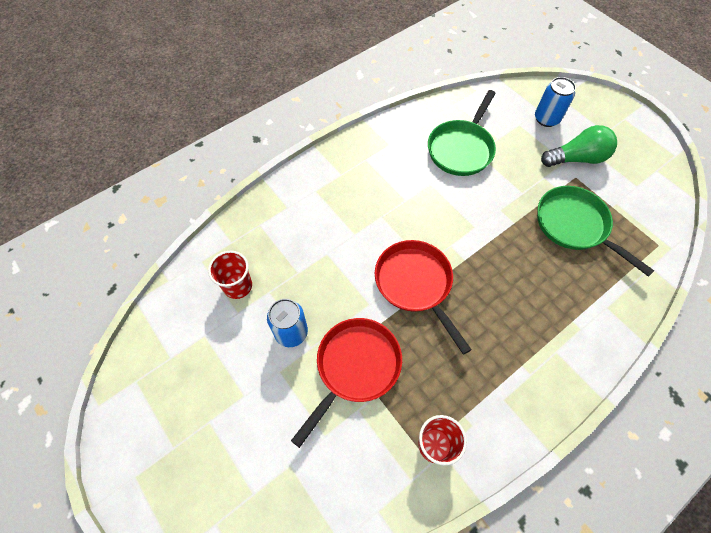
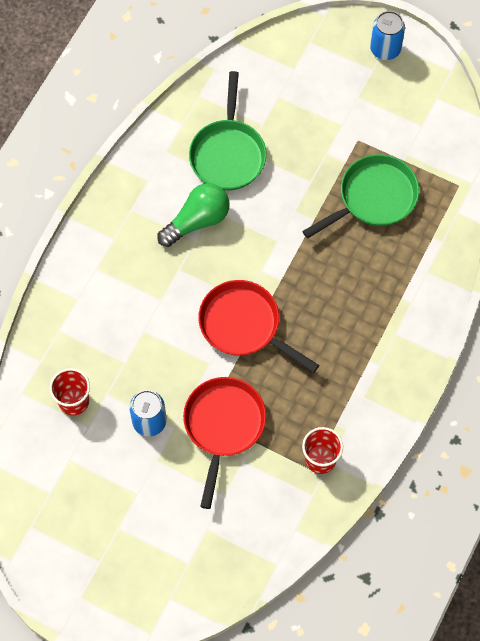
camera: 25 degrees left, 5 degrees up
blue can [535,77,576,127] -> blue can moved to [370,11,405,60]
green pan [537,186,654,277] -> green pan turned 120 degrees clockwise [302,154,419,239]
green light bulb [541,125,617,167] -> green light bulb moved to [157,183,229,247]

